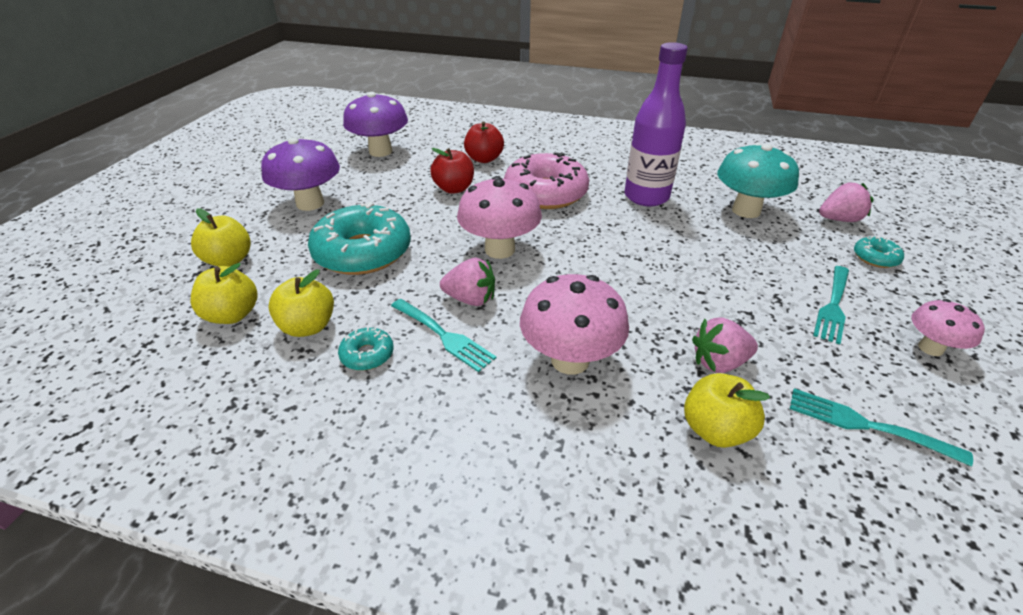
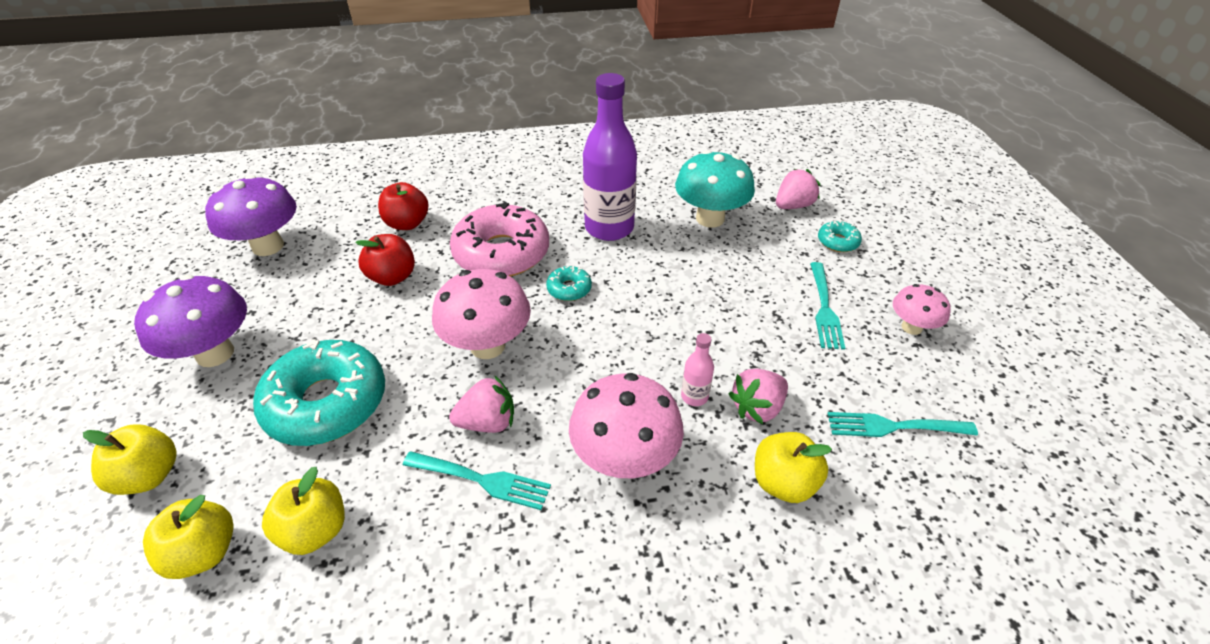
camera: 25 degrees left, 5 degrees up
turquoise donut [338,327,394,371] -> turquoise donut moved to [546,266,592,301]
none -> pink bottle [681,333,714,406]

